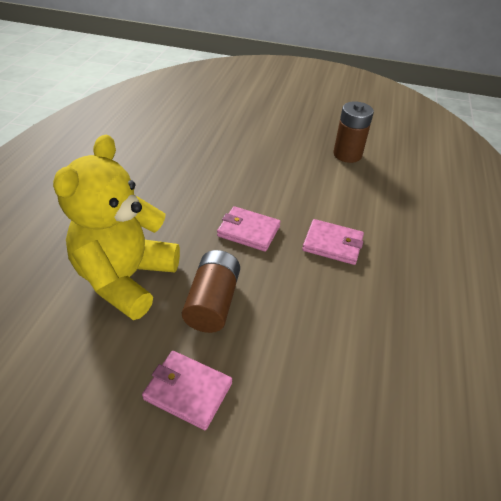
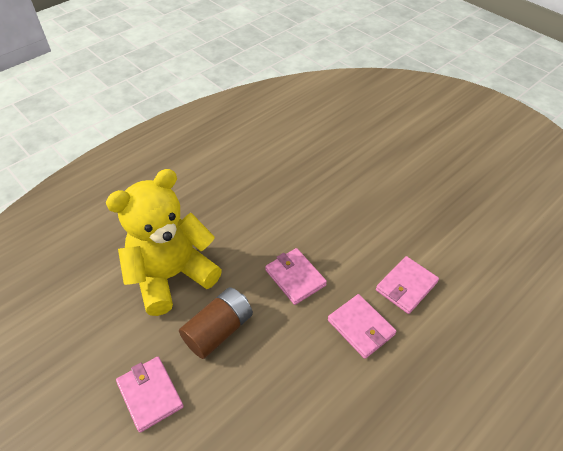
camera: 35 degrees right, 5 degrees up
brown battery [333,102,374,163] -> none
none -> pink wallet [376,256,439,314]

